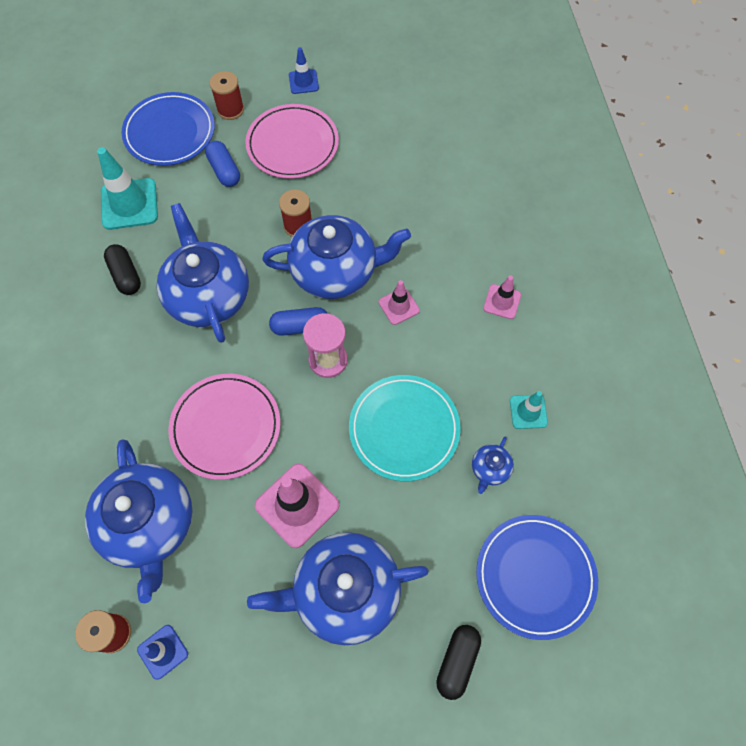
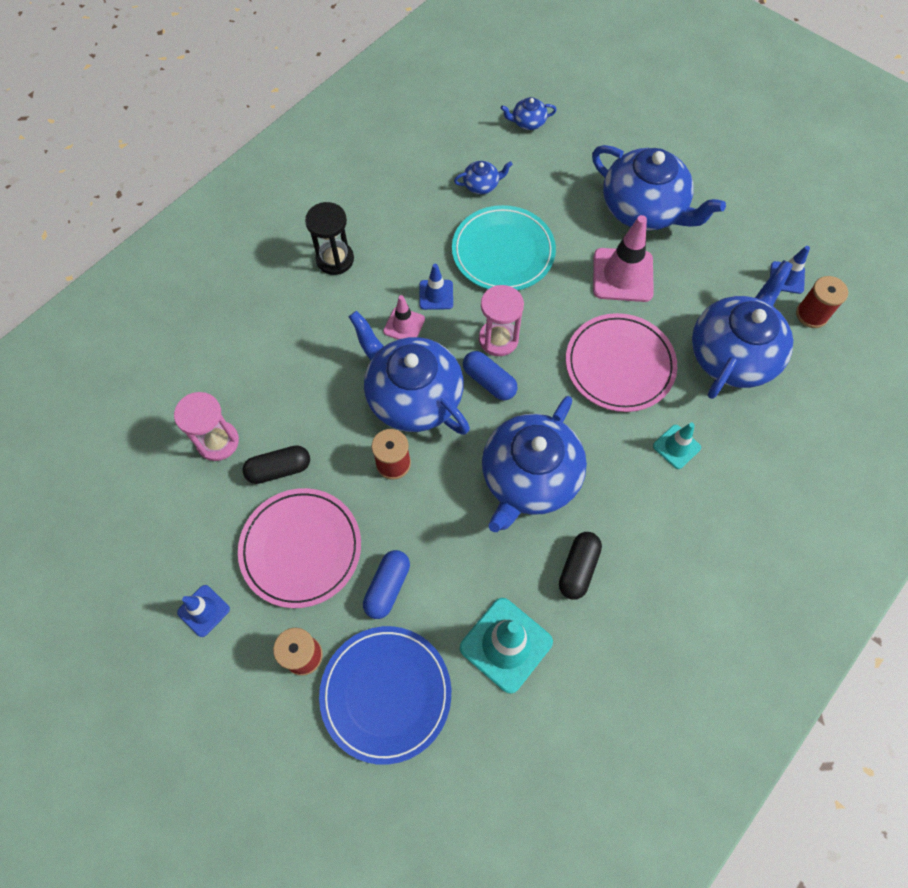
camera: 130 degrees left, 0 degrees up
black capsule [436,625,481,700] -> black capsule moved to [242,445,310,484]
blue plate [476,515,598,640] -> blue teapot [501,97,557,130]
pink traffic cone [483,276,521,319] -> black hourglass [305,202,354,275]
turquoise traffic cone [510,391,548,429] -> turquoise traffic cone moved to [653,423,701,469]
none -> pink hourglass [174,392,239,461]
none -> blue traffic cone [419,264,453,310]

